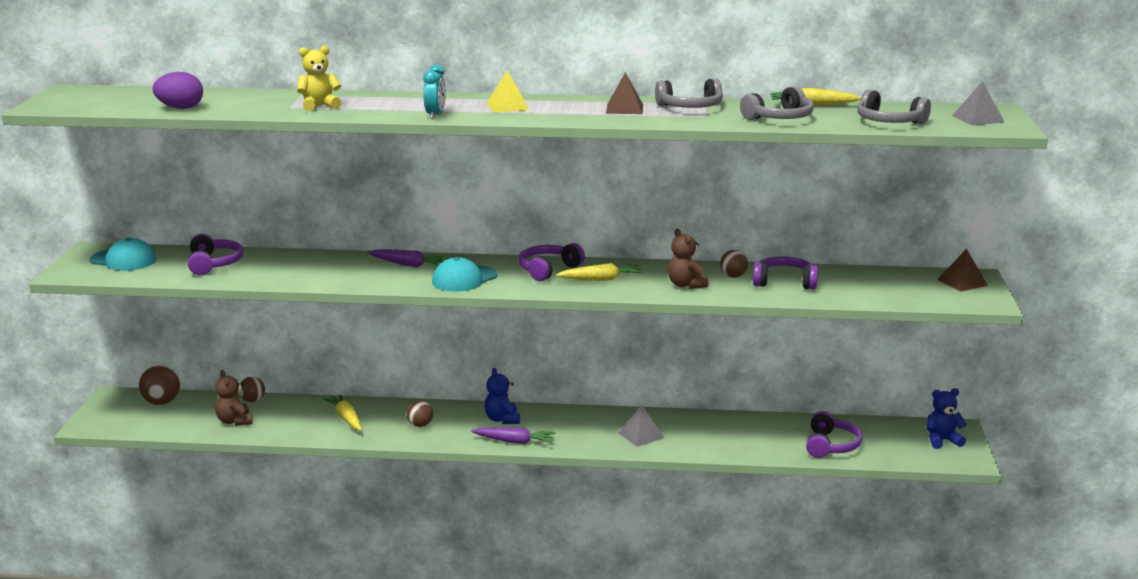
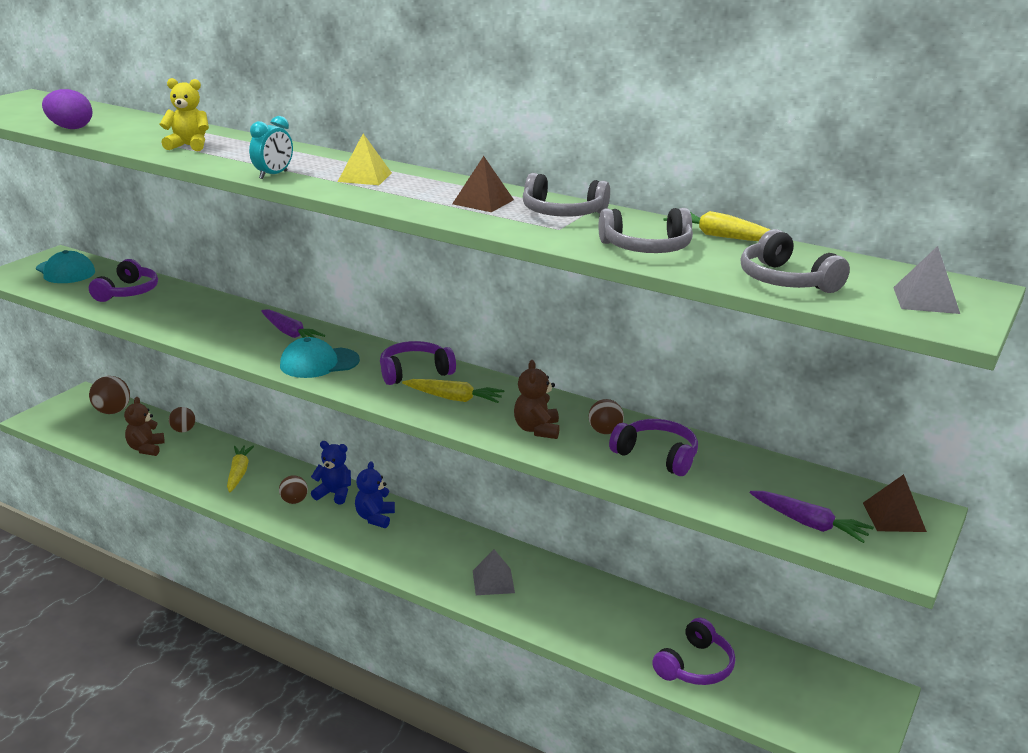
camera: 25 degrees right, 5 degrees up
purple carrot [471,427,555,444] -> purple carrot moved to [750,491,874,543]
blue teddy bear [927,388,967,449] -> blue teddy bear moved to [311,441,351,504]

